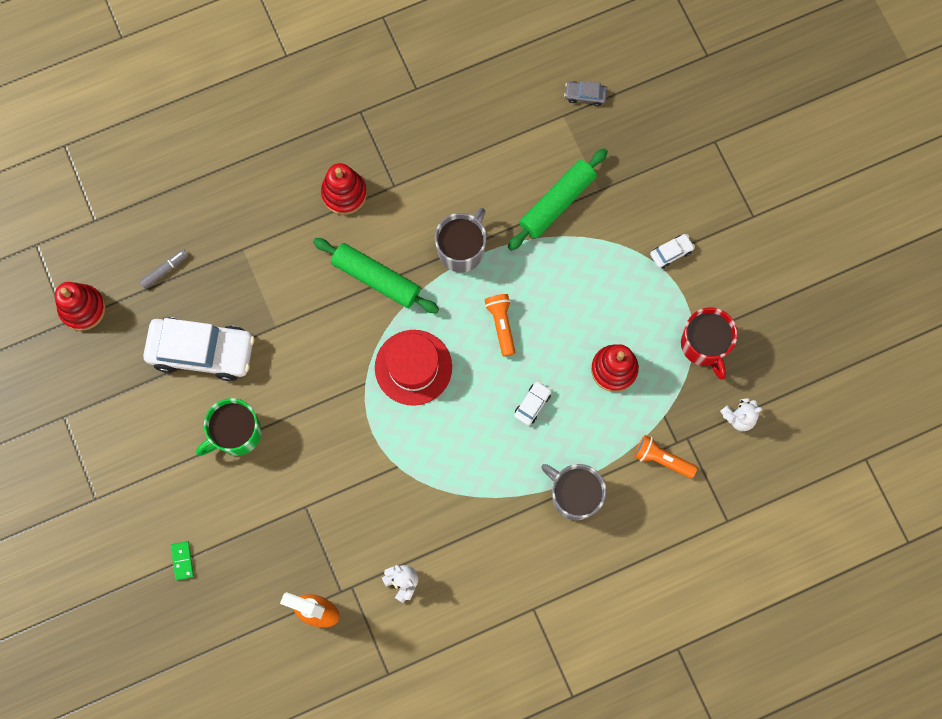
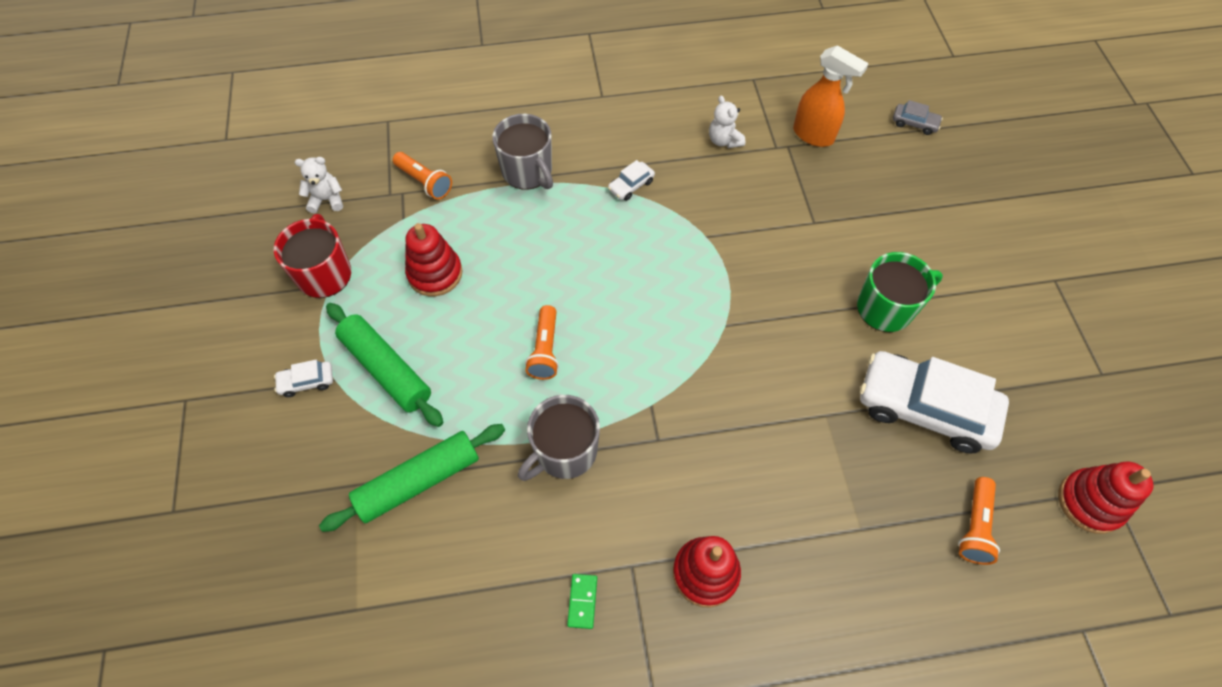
camera: 165 degrees left, 15 degrees down
grey marker [139,249,188,289] -> orange flashlight [958,477,1000,565]
green domino [171,541,194,580] -> green domino moved to [567,574,597,629]
green rolling pin [313,238,439,313] -> green rolling pin moved to [326,303,443,427]
red hat [375,330,452,406] -> none
white car [514,381,552,426] -> white car moved to [608,160,655,201]
grey car [564,81,607,106] -> grey car moved to [893,100,943,135]

